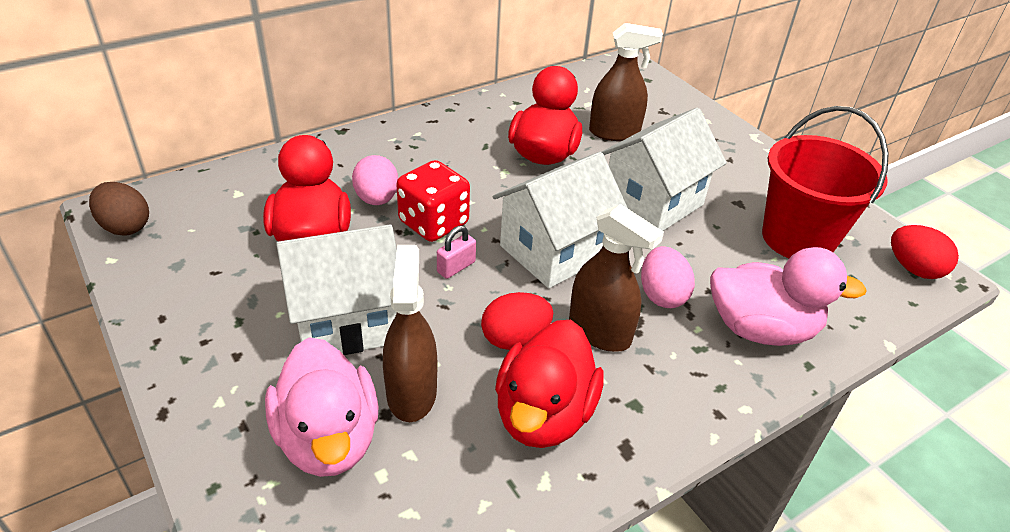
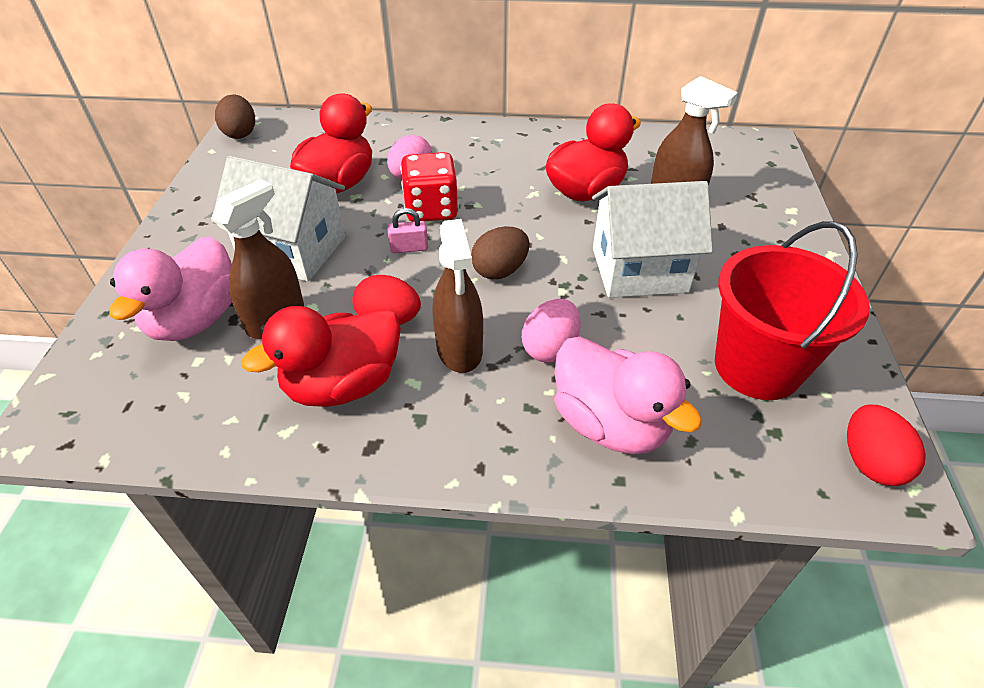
camera: 40 degrees right, 5 degrees up
white house [492,152,628,288] -> brown egg [471,226,530,279]

